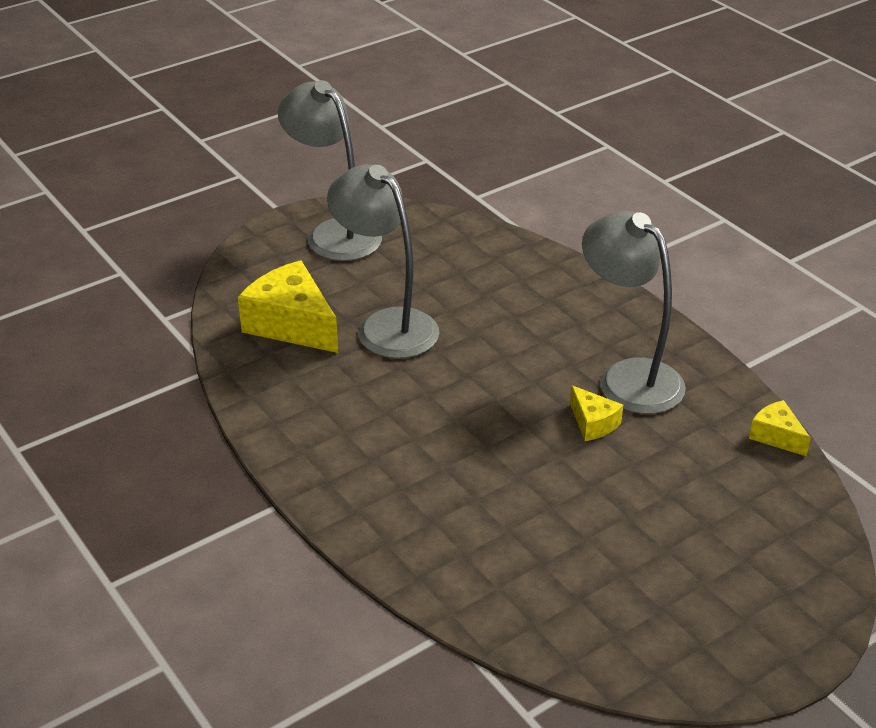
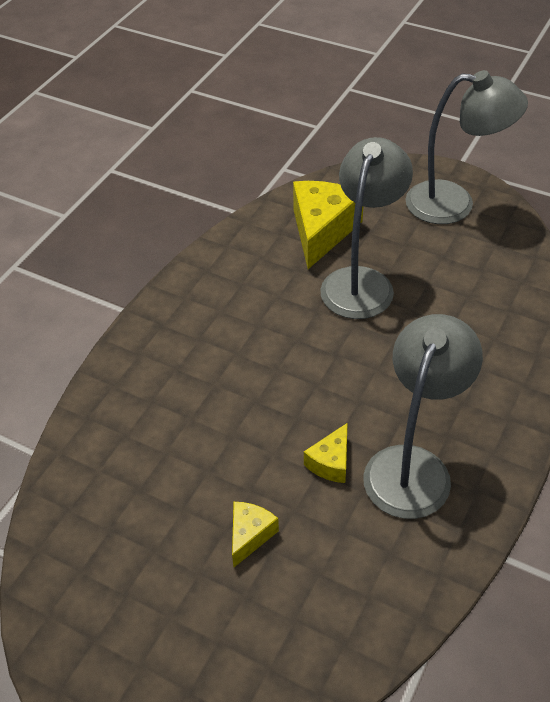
camera: 65 degrees right, 10 degrees up
grey lamp [278,80,382,261] -> grey lamp turned 75 degrees clockwise [405,70,528,224]
yellow cheese [749,400,811,456] -> yellow cheese moved to [232,502,279,567]

